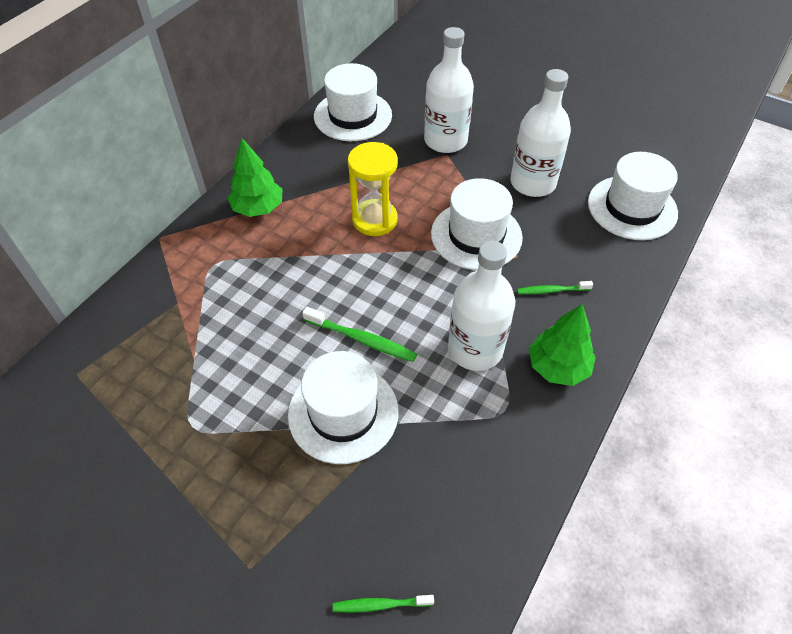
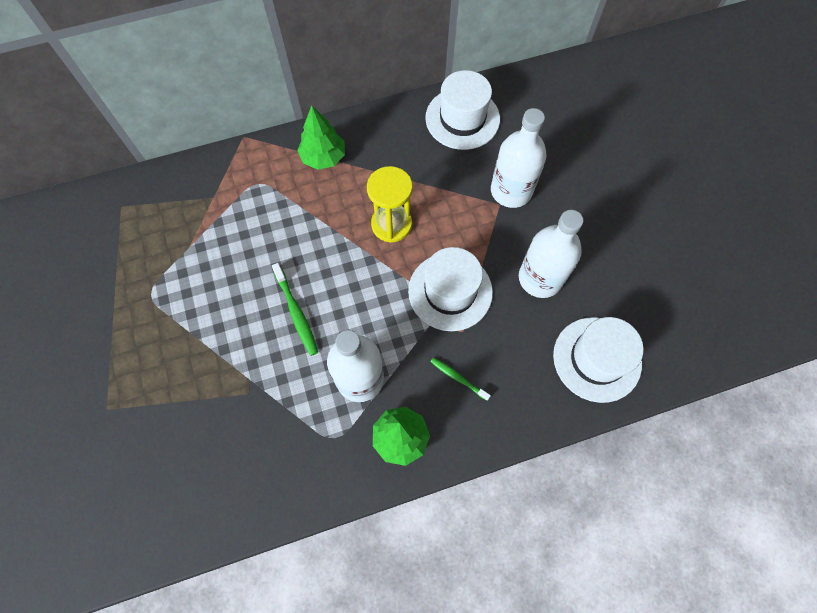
camera: 40 degrees right, 15 degrees up
white hat [288,351,399,464] -> none
green toothbrush [333,595,434,613] -> none

